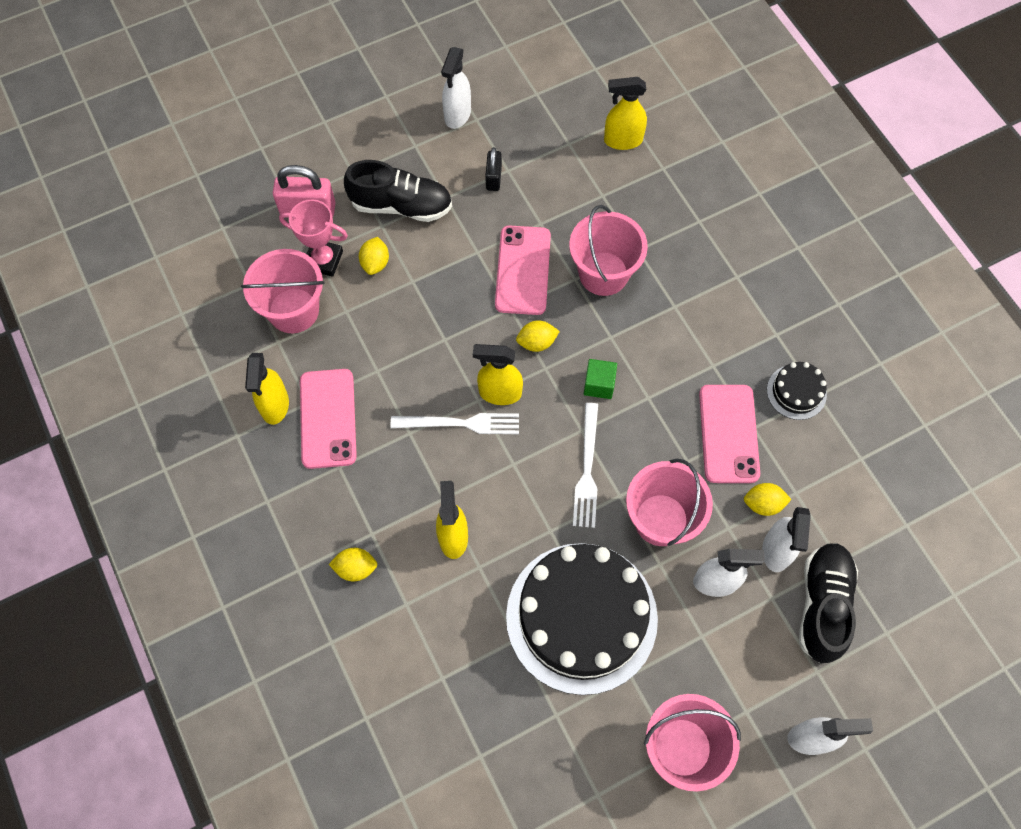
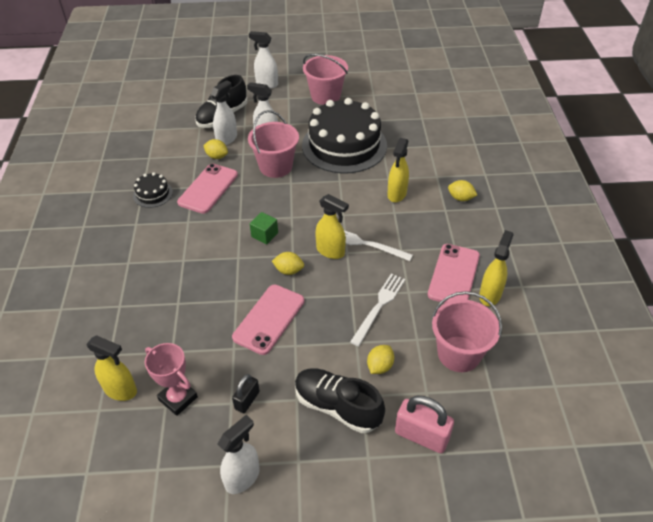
camera: 155 degrees left, 20 degrees down
pink trophy [279,199,348,277] -> pink trophy moved to [145,343,198,416]
pink bucket [569,205,648,296] -> none
white fork [573,403,598,528] -> white fork moved to [350,274,405,346]

